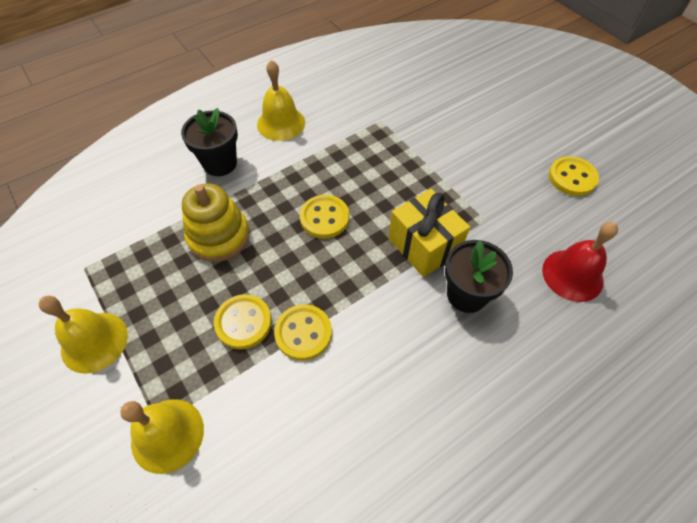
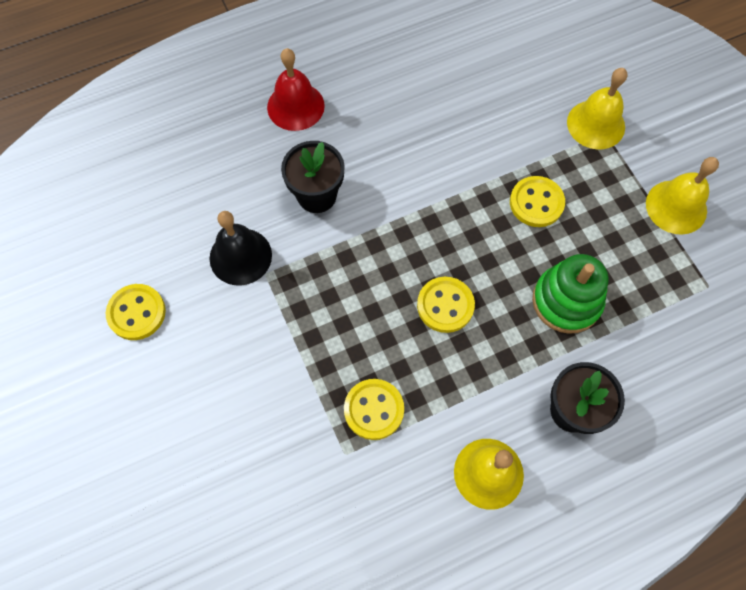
camera: 170 degrees left, 10 degrees up
yellow stacking toy [182,184,250,262] -> green stacking toy [532,254,609,334]
yellow button [274,304,332,361] -> yellow button moved to [344,379,404,440]
yellow gift [389,189,470,277] -> none
red bell [542,222,618,302] -> red bell moved to [267,48,325,131]
none -> black bell [210,211,272,286]

